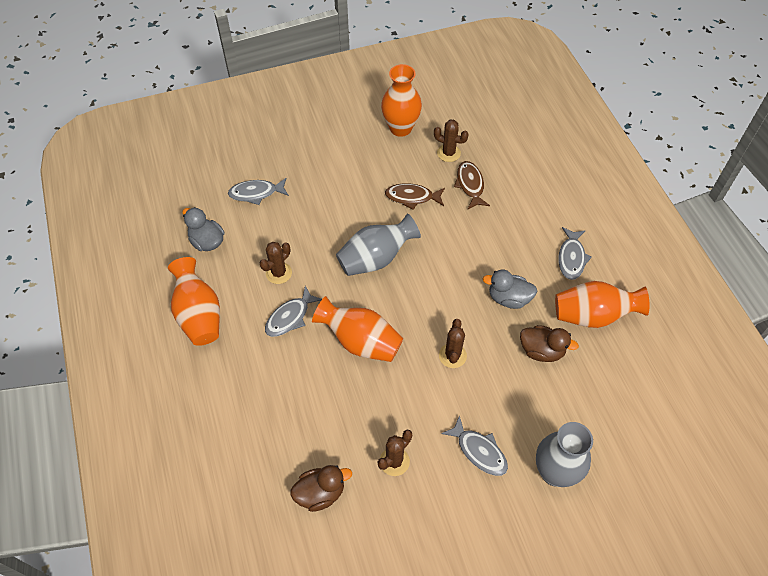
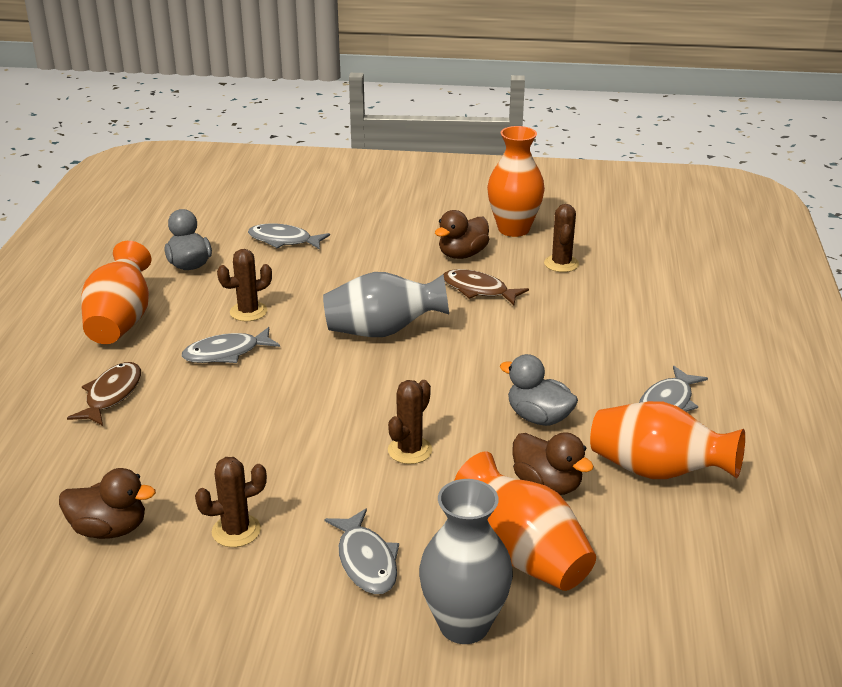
camera: 25 degrees right, 25 degrees down
orange vase [312,296,403,362] -> orange vase moved to [454,451,596,591]
brown cactus [434,120,469,162] -> brown cactus turned 45 degrees clockwise [544,204,579,272]
brown fish [454,161,490,209] -> brown fish moved to [67,362,141,426]
none -> brown duck [435,210,489,259]

